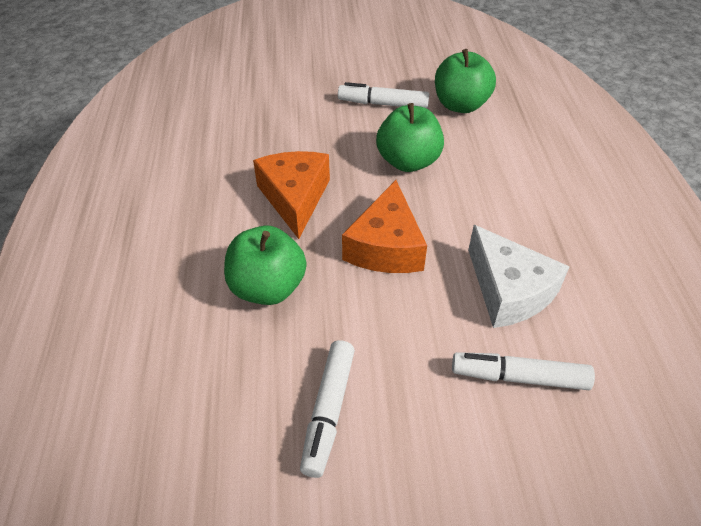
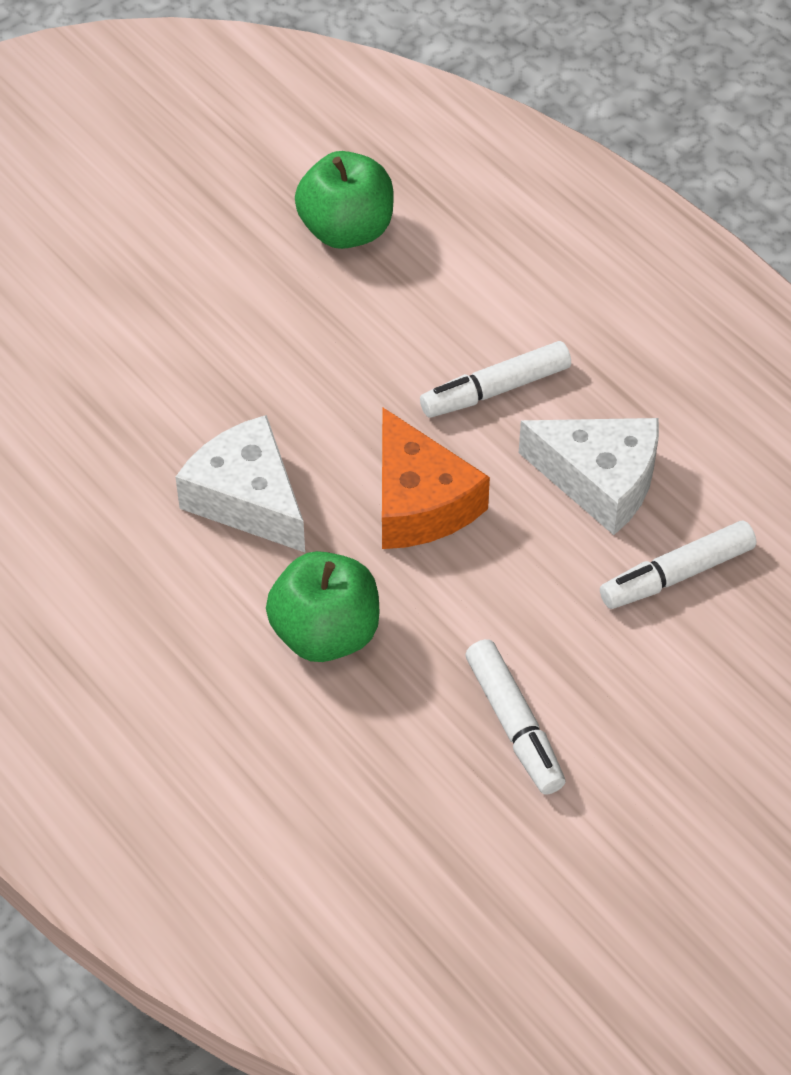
camera: 35 degrees left, 5 degrees up
orange cheese [253,151,330,239] -> white cheese [176,415,305,552]
white marker [338,82,429,109] -> white marker moved to [420,341,571,418]
green apple [376,103,444,172] -> none

